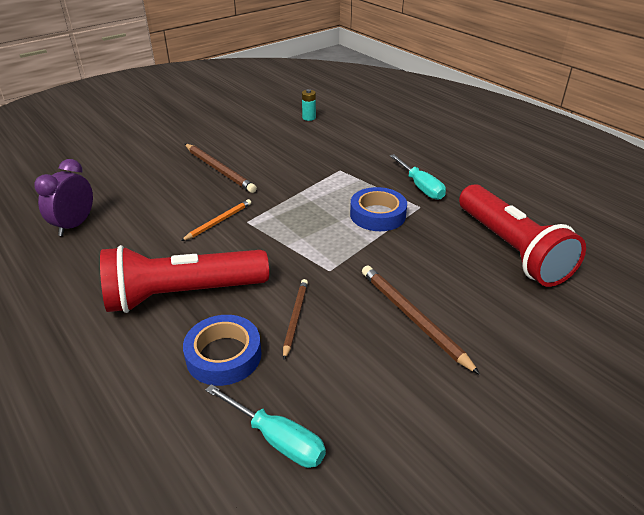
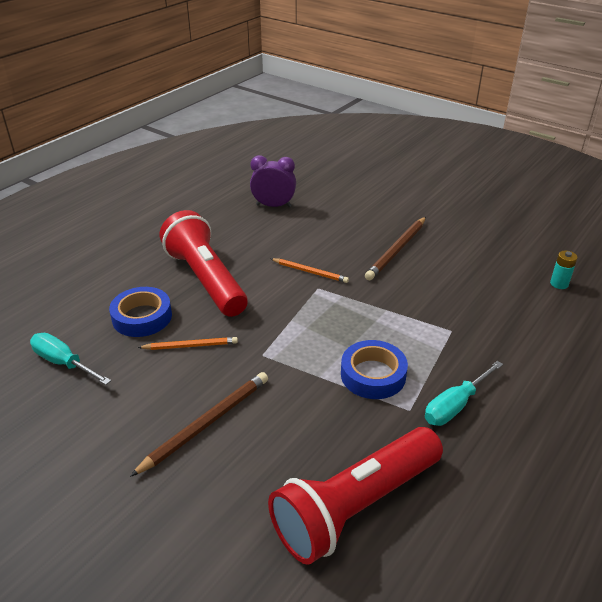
camera: 75 degrees right, 0 degrees up
turquoise screwdriver [205,384,326,468] -> turquoise screwdriver turned 105 degrees clockwise [30,333,111,385]
brown pencil [283,279,308,360] -> orange pencil [138,337,238,350]

